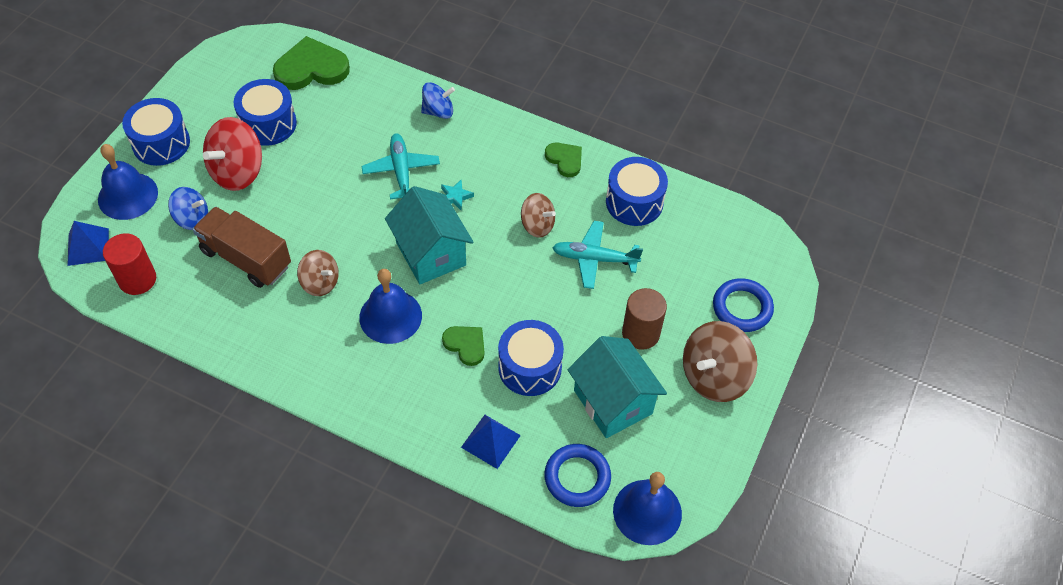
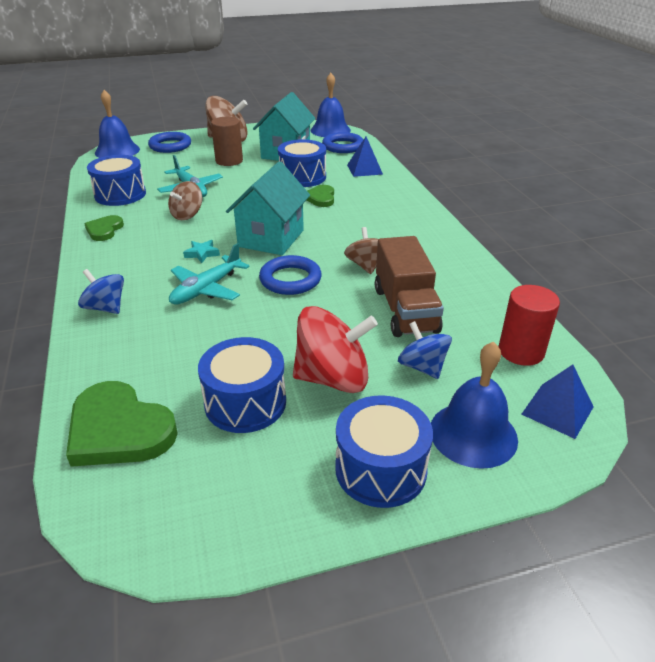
camera: 130 degrees left, 20 degrees down
blue bell [359,269,422,344] -> blue bell moved to [95,90,140,158]
brown spinning top [521,193,556,238] -> brown spinning top turned 135 degrees counterclockwise [168,181,202,220]
none -> blue ring [259,255,322,295]

